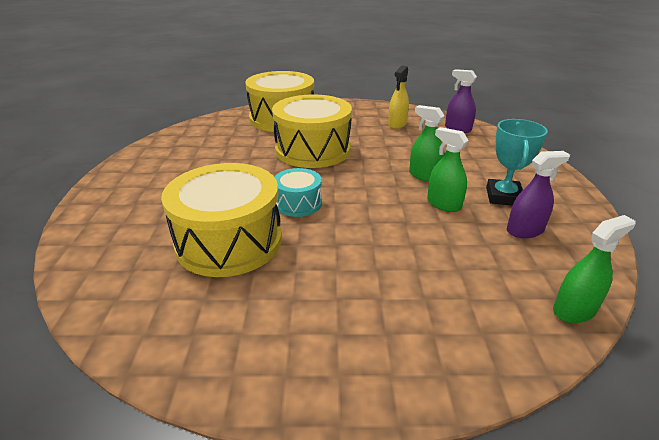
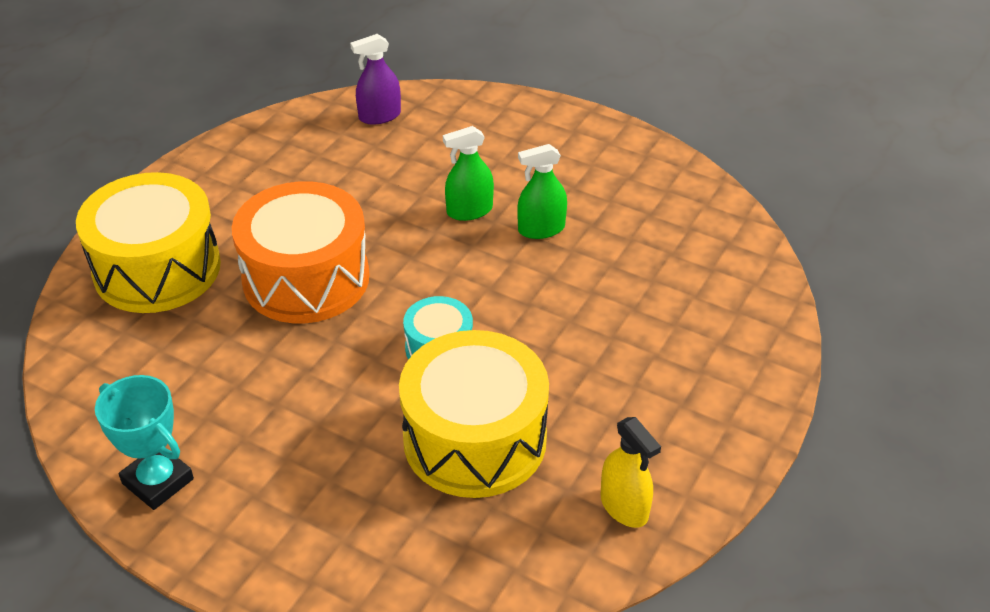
camera: 60 degrees left, 10 degrees up
yellow drum [272,94,352,168] -> orange drum [232,181,370,323]
yellow spray bottle [388,66,409,129] -> yellow spray bottle moved to [601,417,661,528]
turquoise trophy [486,119,548,206] -> turquoise trophy moved to [95,375,194,510]
purple spray bottle [507,151,570,238] -> none
green spray bottle [553,215,636,323] -> none

